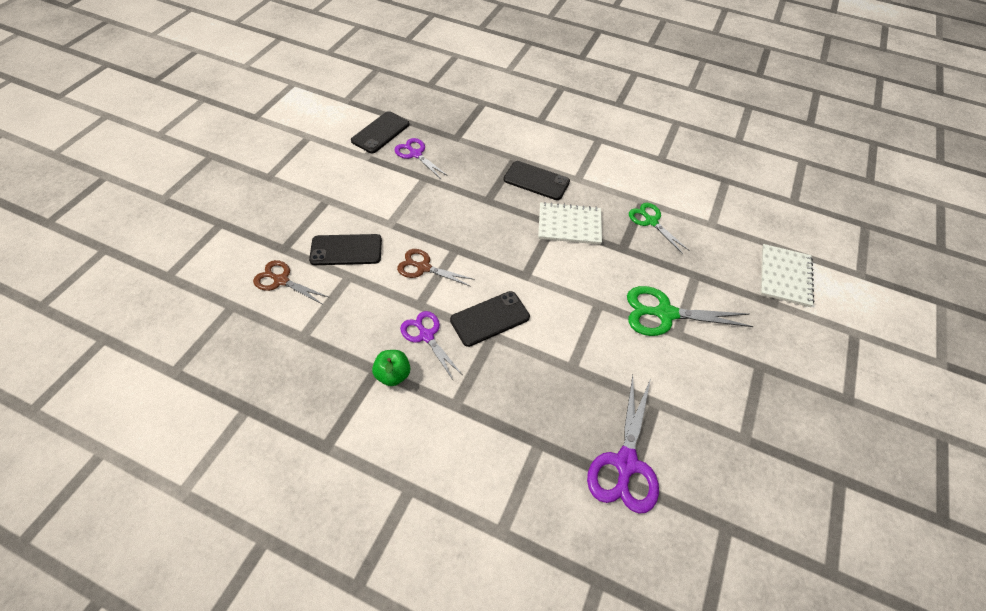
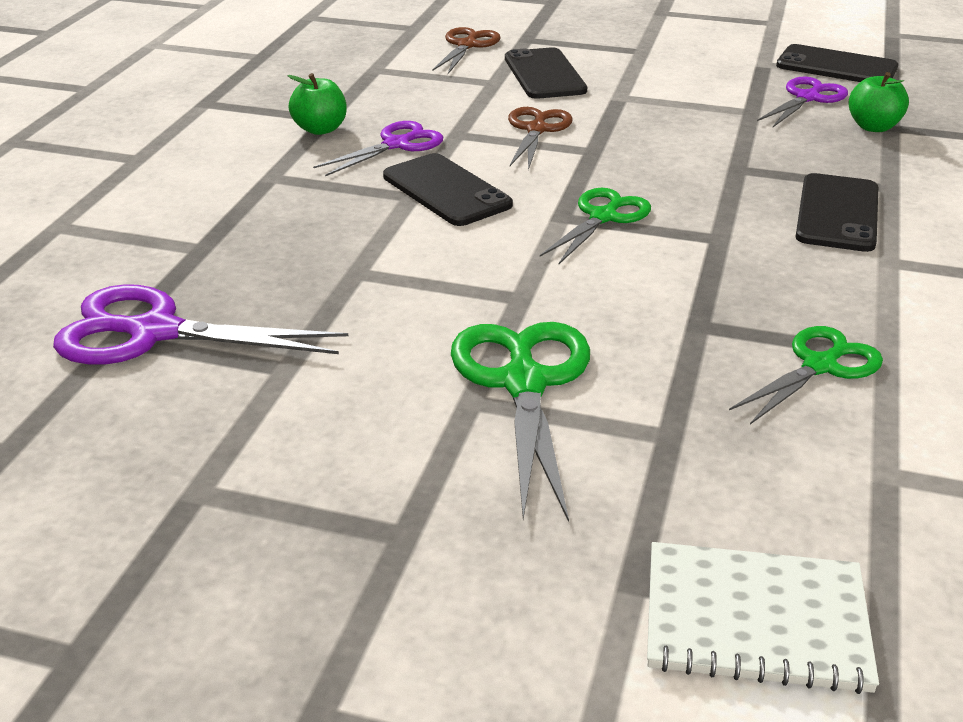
camera: 85 degrees right, 20 degrees down
white notebook [538,202,602,245] -> none
none -> green scissors [540,188,651,264]
none -> green apple [848,72,909,132]

